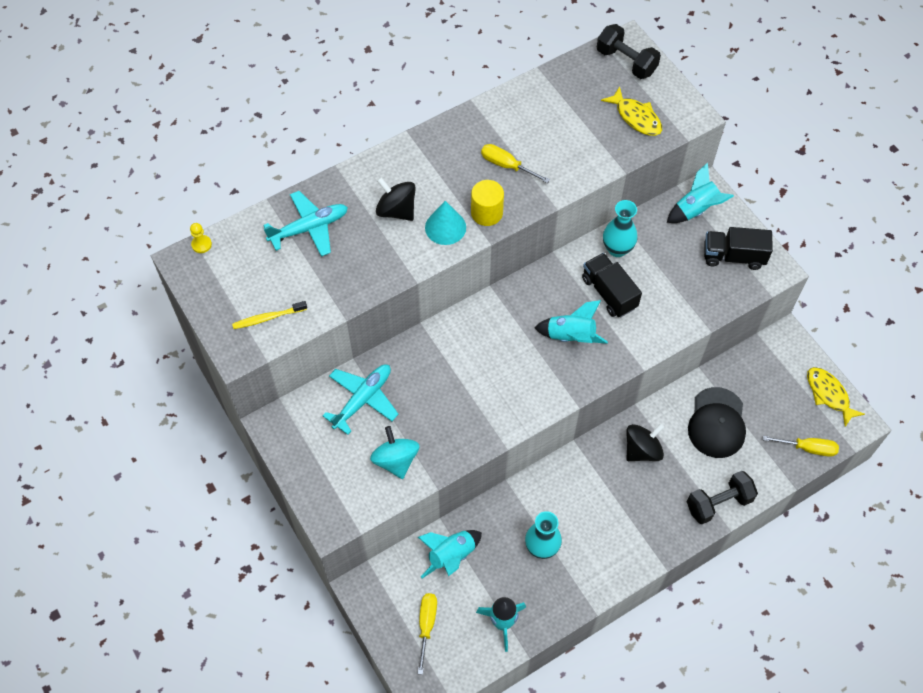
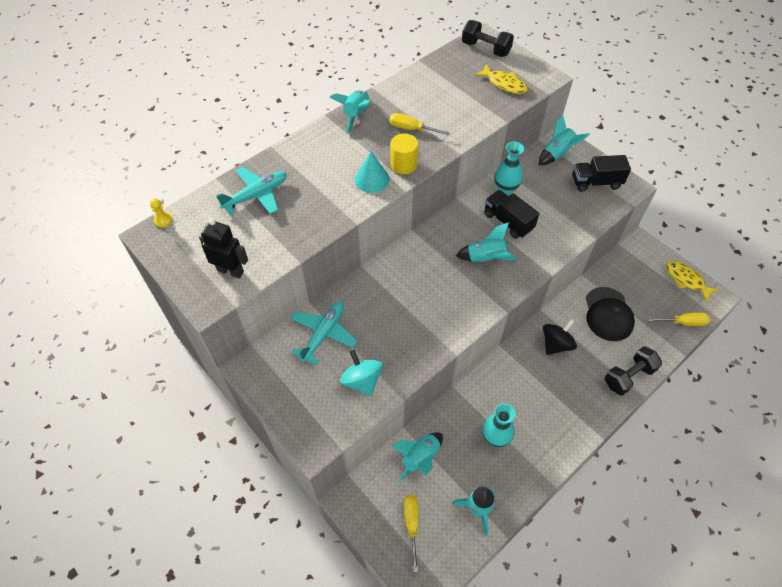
camera: 10 degrees left, 5 degrees down
yellow toothbrush [232,301,307,329] -> black robot [199,219,248,279]
black spinning top [376,177,416,221] -> none
none -> turquoise rocket [330,90,371,134]

